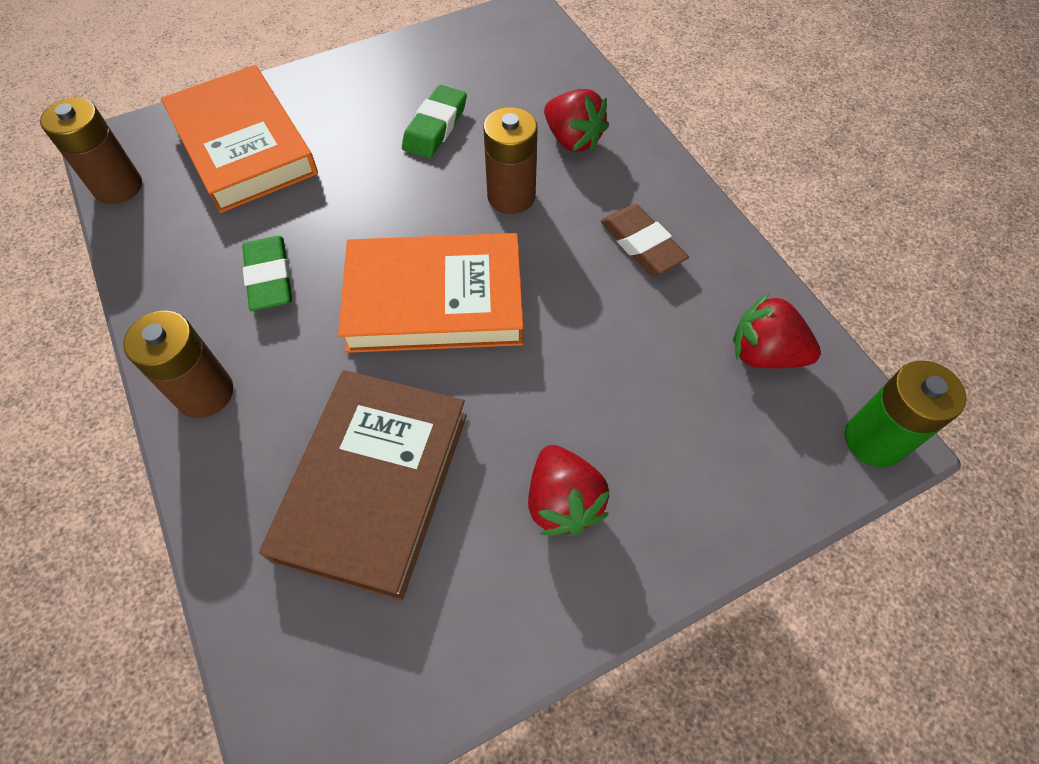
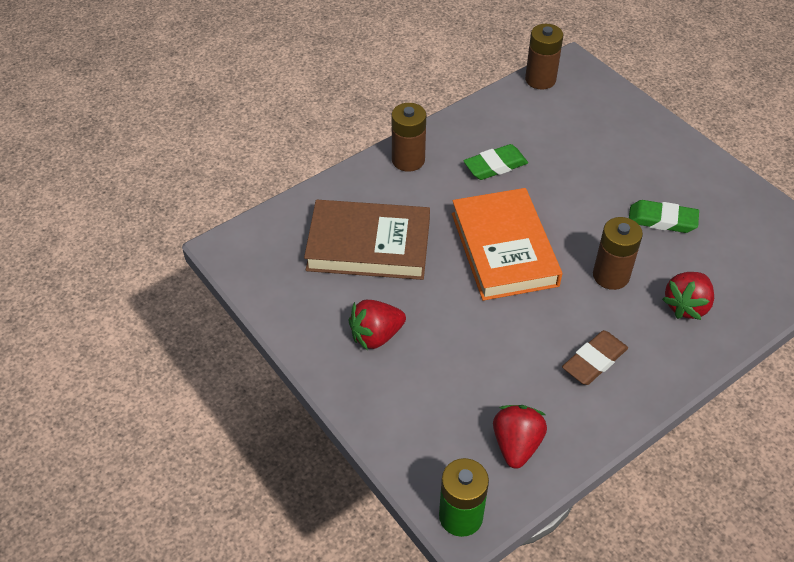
camera: 80 degrees right, 10 degrees down
orange book [161,65,318,213] -> none

